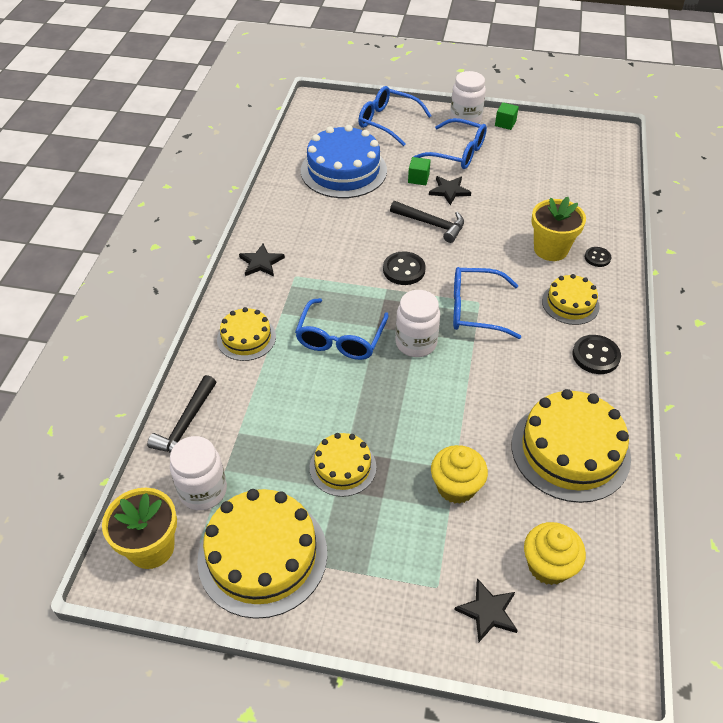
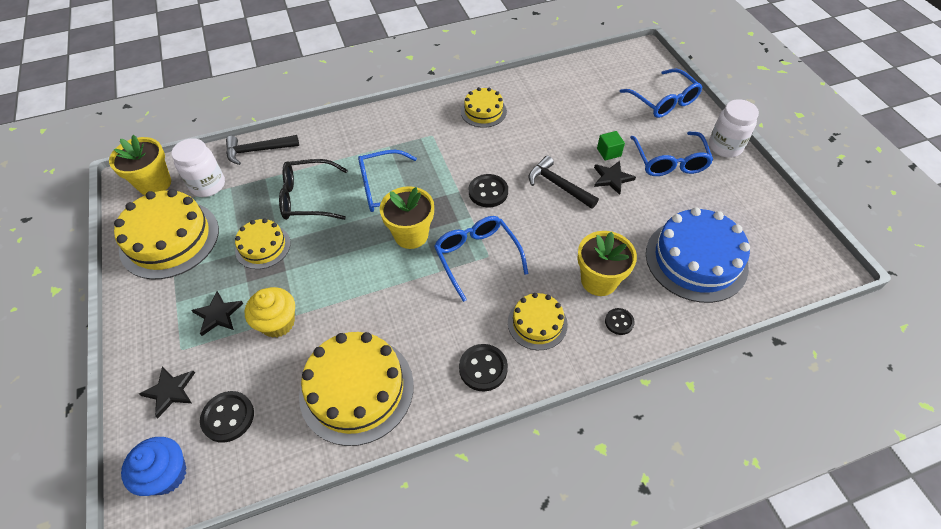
camera: 60 degrees right, 5 degrees up
yellow cake [217,307,276,361] -> yellow cake moved to [461,87,507,128]
black star [239,244,285,276] -> black star moved to [191,291,244,336]
blue cake [301,125,387,198] -> blue cake moved to [646,207,750,303]
blue glasses [358,86,432,146] -> blue glasses turned 150 degrees clockwise [620,69,702,118]
black hammer [390,201,464,243] -> black hammer turned 135 degrees clockwise [529,156,599,209]
white jar [395,290,440,357] -> yellow flower pot [380,186,434,249]
green cube [495,102,519,130] -> none
yellow cupcake [524,522,586,585] -> black button [200,391,254,443]
none -> blue cupcake [121,437,187,496]
none -> black glasses [279,159,348,220]

